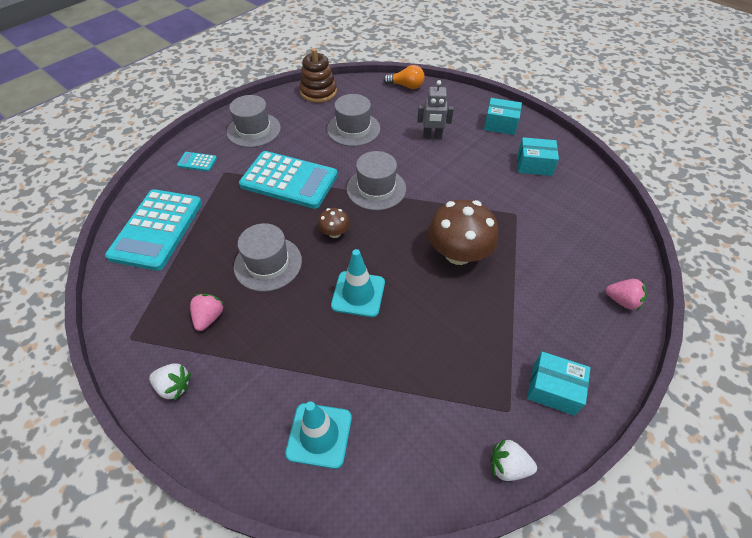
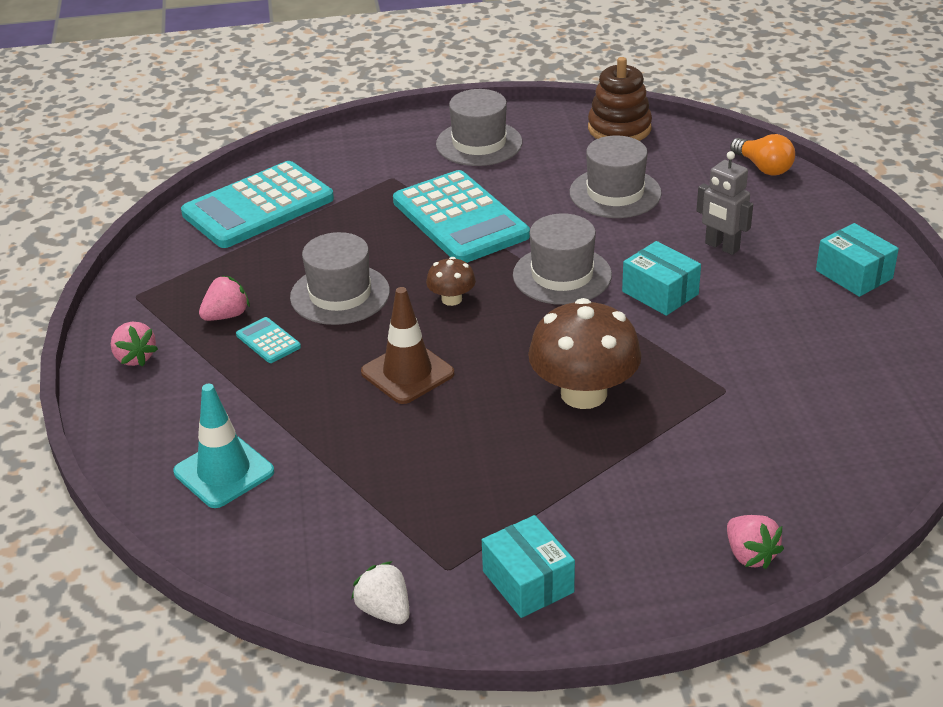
camera: 40 degrees right, 15 degrees down
white strawberry [149,363,191,400] -> pink strawberry [111,322,158,367]
turquoise calculator [177,152,217,171] -> turquoise calculator moved to [236,317,301,363]
turquoise traffic cone [331,249,385,317] -> brown traffic cone [361,287,454,404]
turquoise box [517,137,559,176] -> turquoise box moved to [622,241,701,316]

